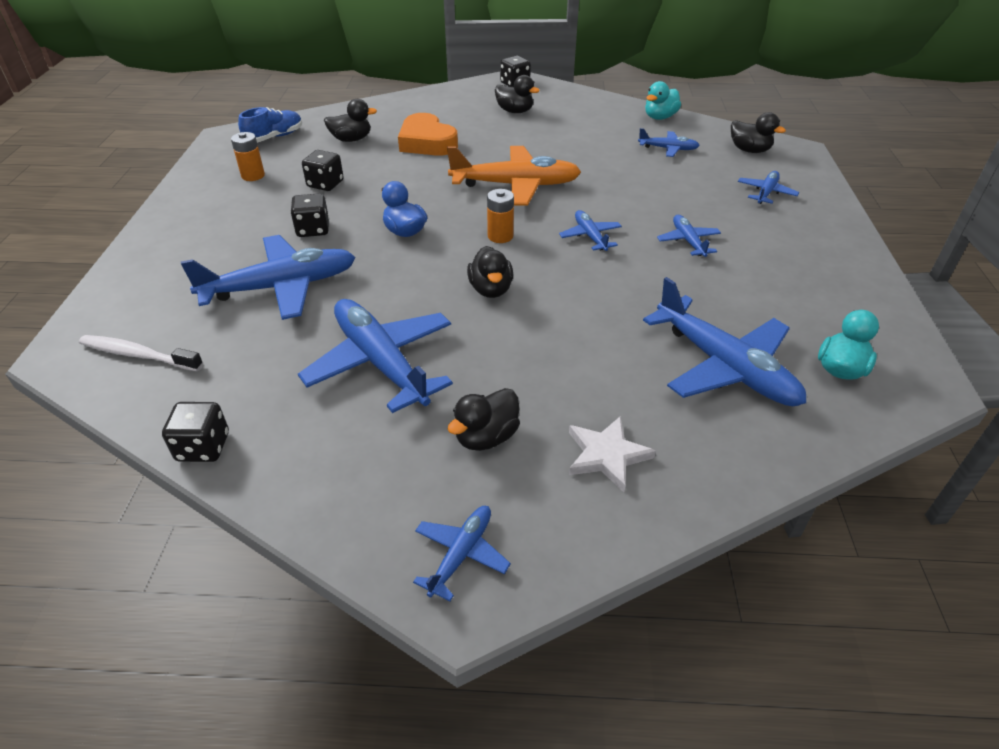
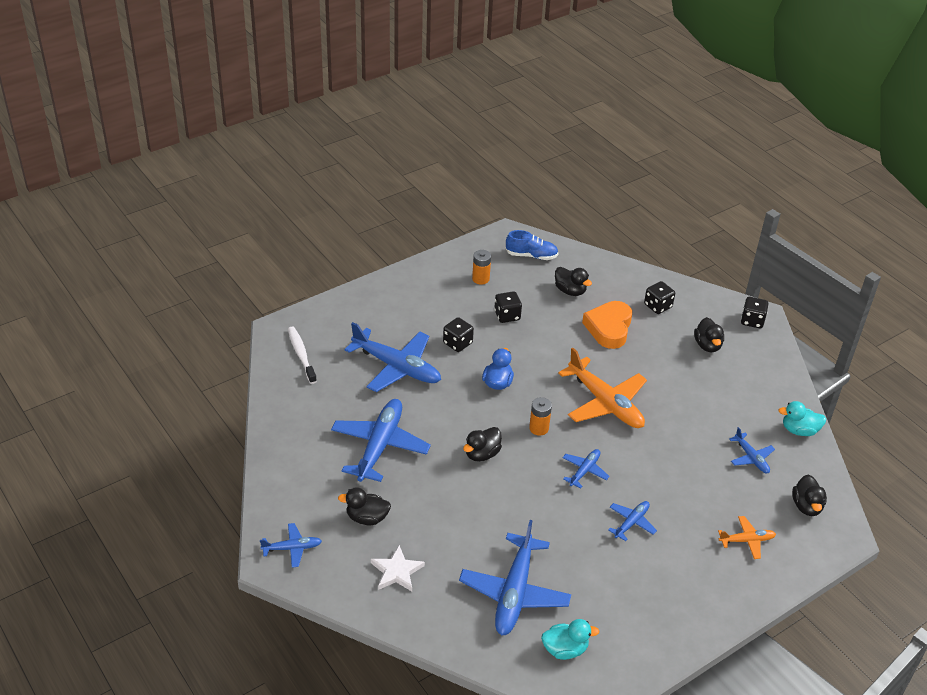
camera: 50 degrees right, 0 degrees up
black dice [162,402,229,462] -> black dice moved to [644,281,675,314]
blue plane [738,171,799,204] -> orange plane [718,516,776,559]

